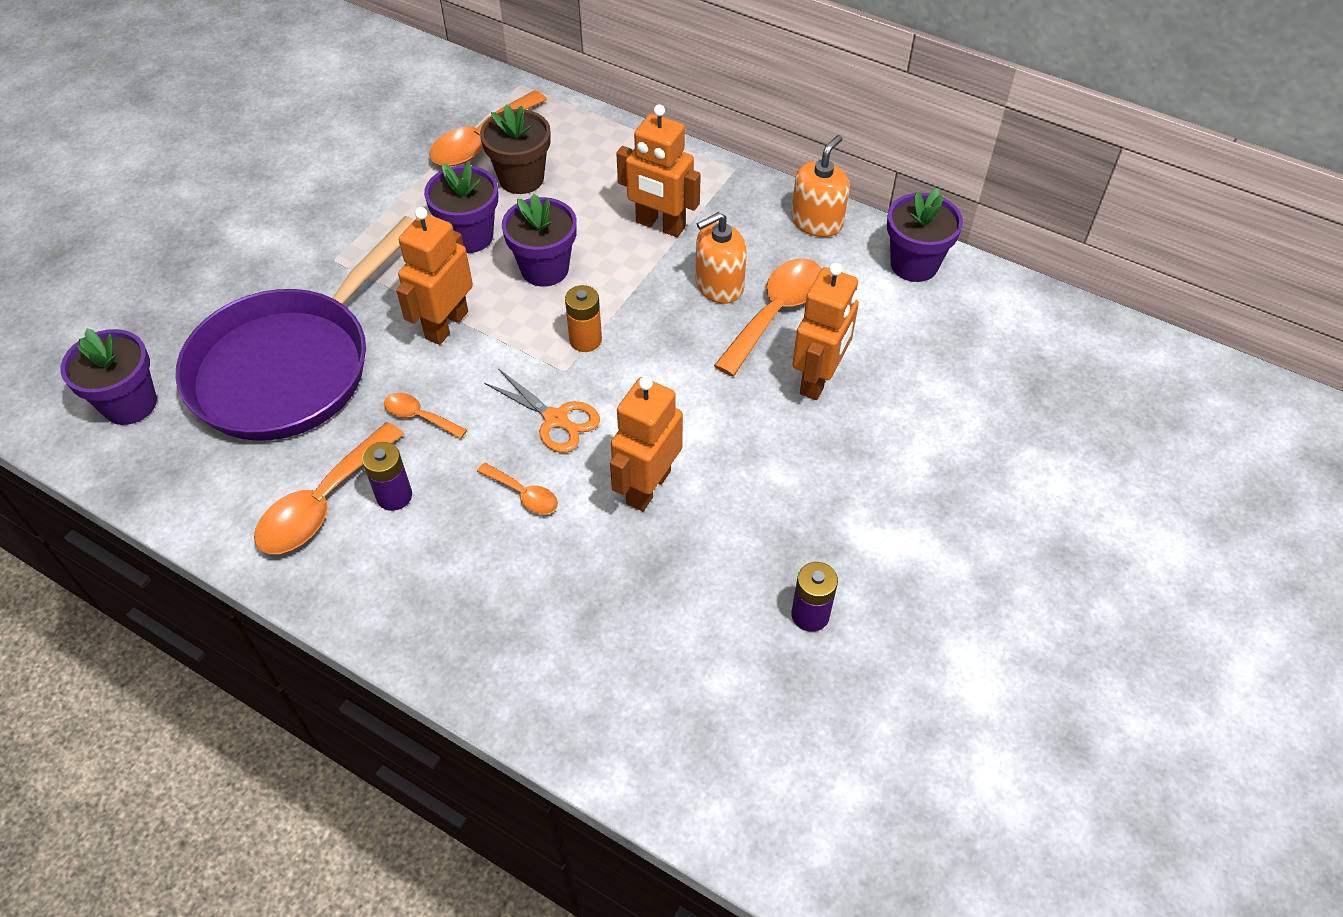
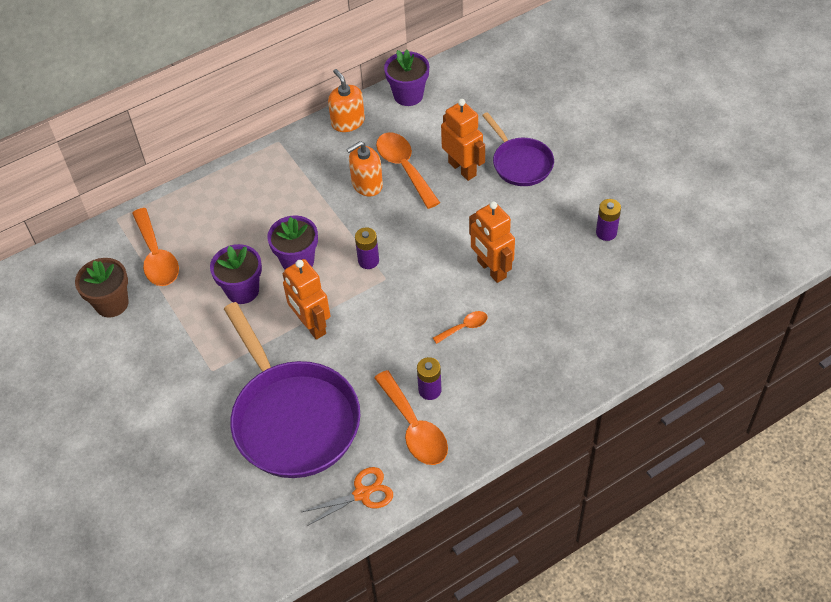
camera: 60 degrees left, 0 degrees up
purple flower pot [60,328,157,425] -> none
orange spoon [384,393,467,439] -> none
brown flower pot [480,105,551,194] -> brown flower pot moved to [75,258,129,318]
orange scissors [484,368,600,453] -> orange scissors moved to [302,467,393,526]
orange battery [565,285,602,352] -> purple battery [355,227,379,269]
orange robot [616,104,701,237] -> none
orange soap dispenser [695,212,747,304] -> orange soap dispenser turned 60 degrees clockwise [346,141,383,196]
none -> purple pan [482,112,554,186]

